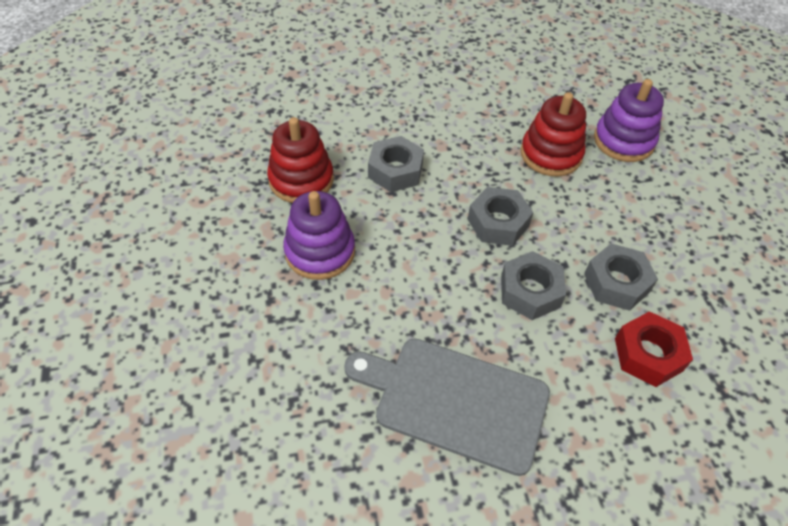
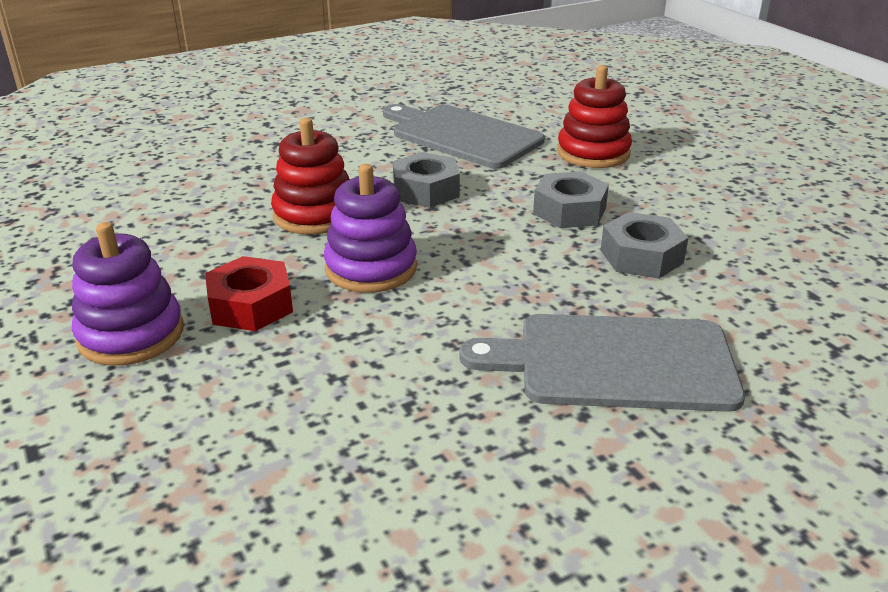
camera: 15 degrees left, 20 degrees down
grey nut [584,243,658,311] -> none
purple stacking toy [594,79,664,162] -> purple stacking toy moved to [72,222,184,366]
red nut [615,311,693,387] -> red nut moved to [205,256,293,331]
none -> grey cutting board [383,104,545,169]

